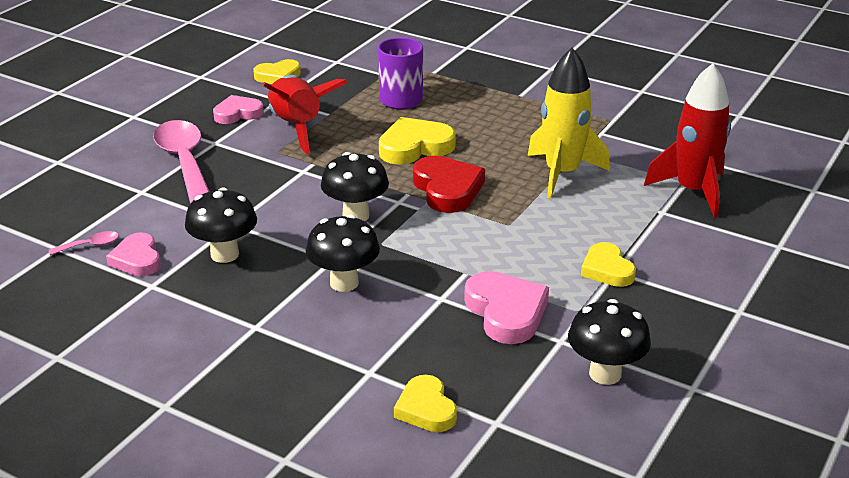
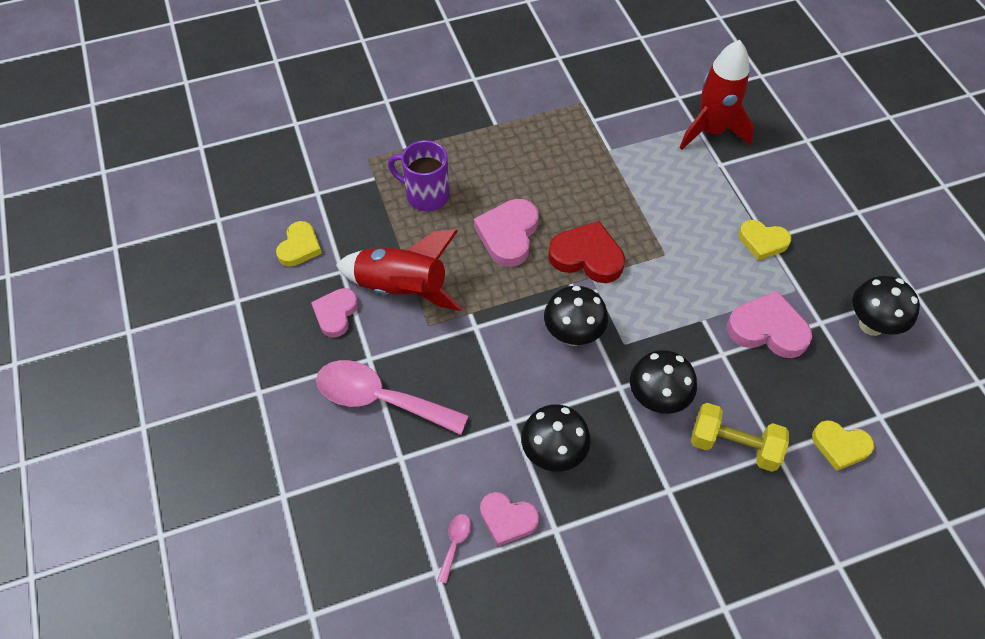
camera: 50 degrees left, 25 degrees up
yellow heart [379,117,456,165] -> pink heart [474,199,539,267]
yellow rocket [528,48,610,198] -> none
none -> yellow dumbbell [691,403,789,472]

